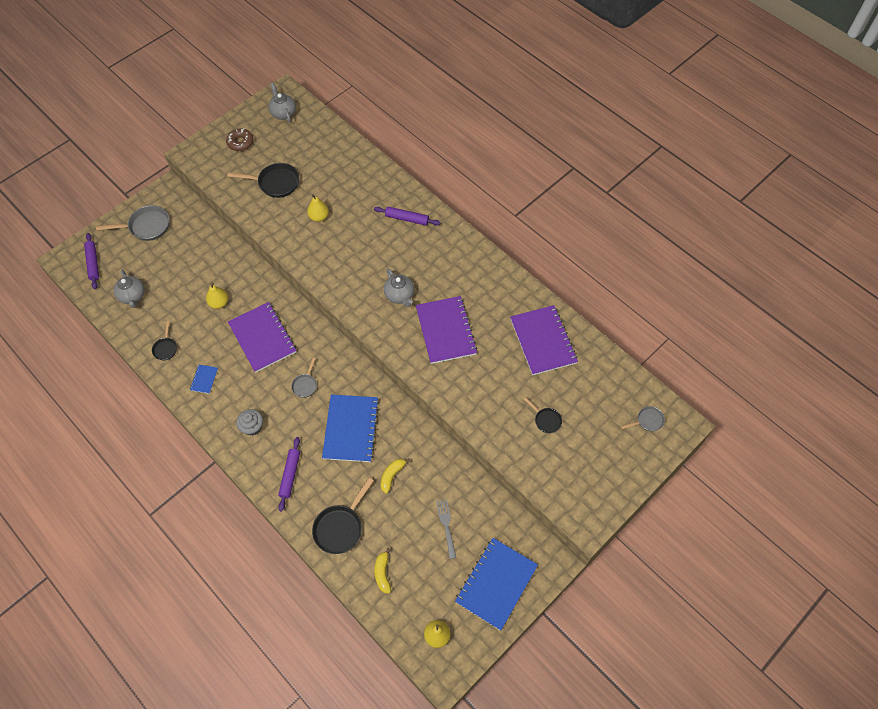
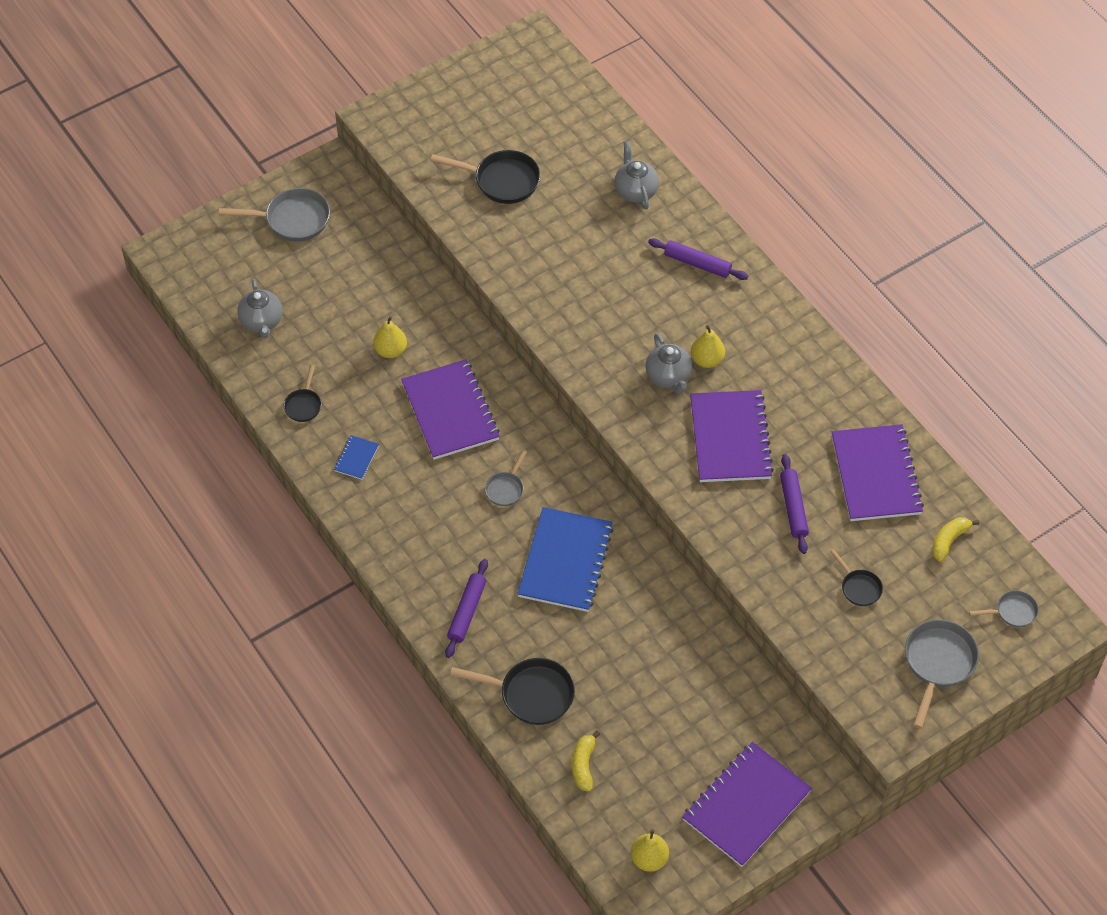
camera: 10 degrees right, 5 degrees down
purple rolling pin [84,233,99,289] -> purple rolling pin moved to [780,454,809,554]
brown donut [226,128,254,151] -> none
grey cupcake [236,409,263,436] -> none
grey teapot [269,83,296,122] -> grey teapot moved to [614,141,659,209]
yellow pear [307,194,329,222] -> yellow pear moved to [691,325,725,368]
black pan [312,478,374,554] -> black pan turned 120 degrees counterclockwise [450,658,575,725]
yellow banana [380,459,410,494] -> yellow banana moved to [932,517,979,562]
grey fork [436,500,456,559] -> none
blue notebook [455,538,538,631] -> purple notebook [682,742,812,867]
none -> grey pan [905,619,979,729]

